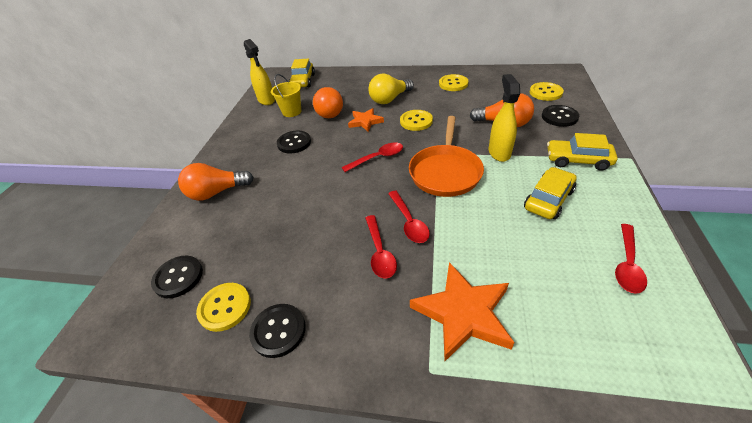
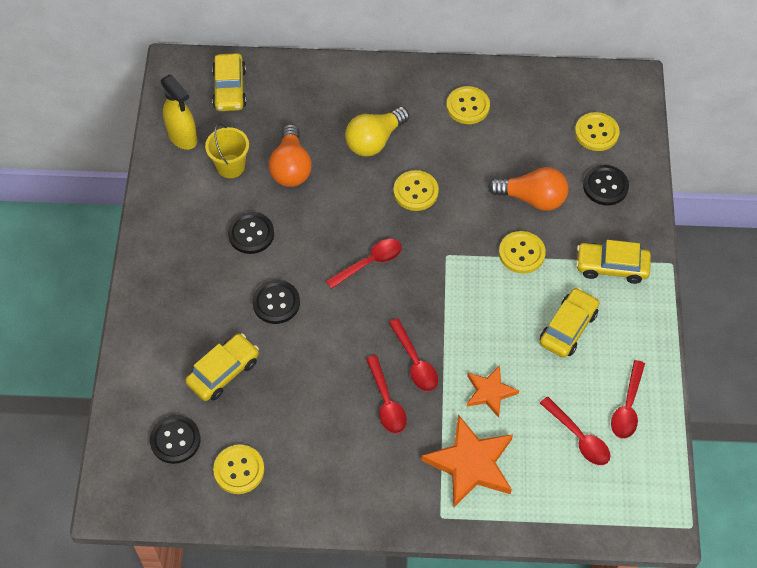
camera: 10 degrees left, 15 degrees up
orange light bulb [178,163,254,201] -> none
black button [249,304,306,358] -> black button moved to [252,280,300,324]
orange star [348,108,384,132] -> orange star moved to [467,365,519,418]
orange pan [409,116,484,197] -> none
yellow spray bottle [489,74,520,162] -> yellow button [499,231,546,274]
none -> yellow car [185,333,259,401]
none -> red spoon [540,397,610,465]

